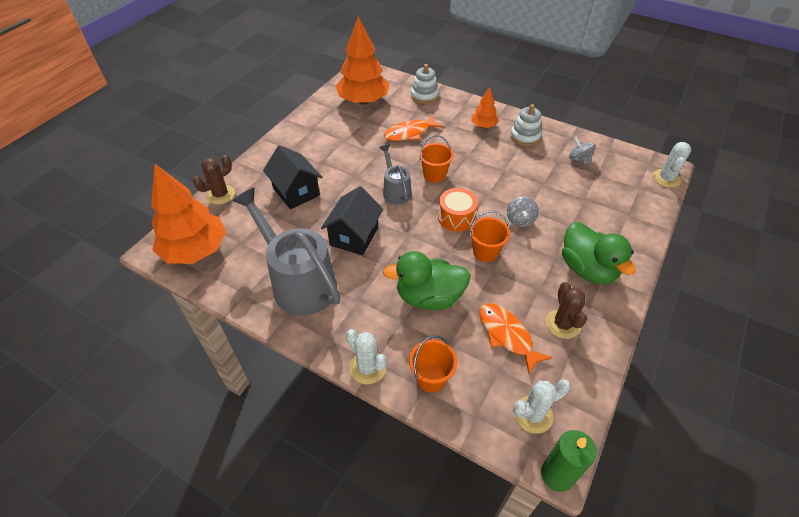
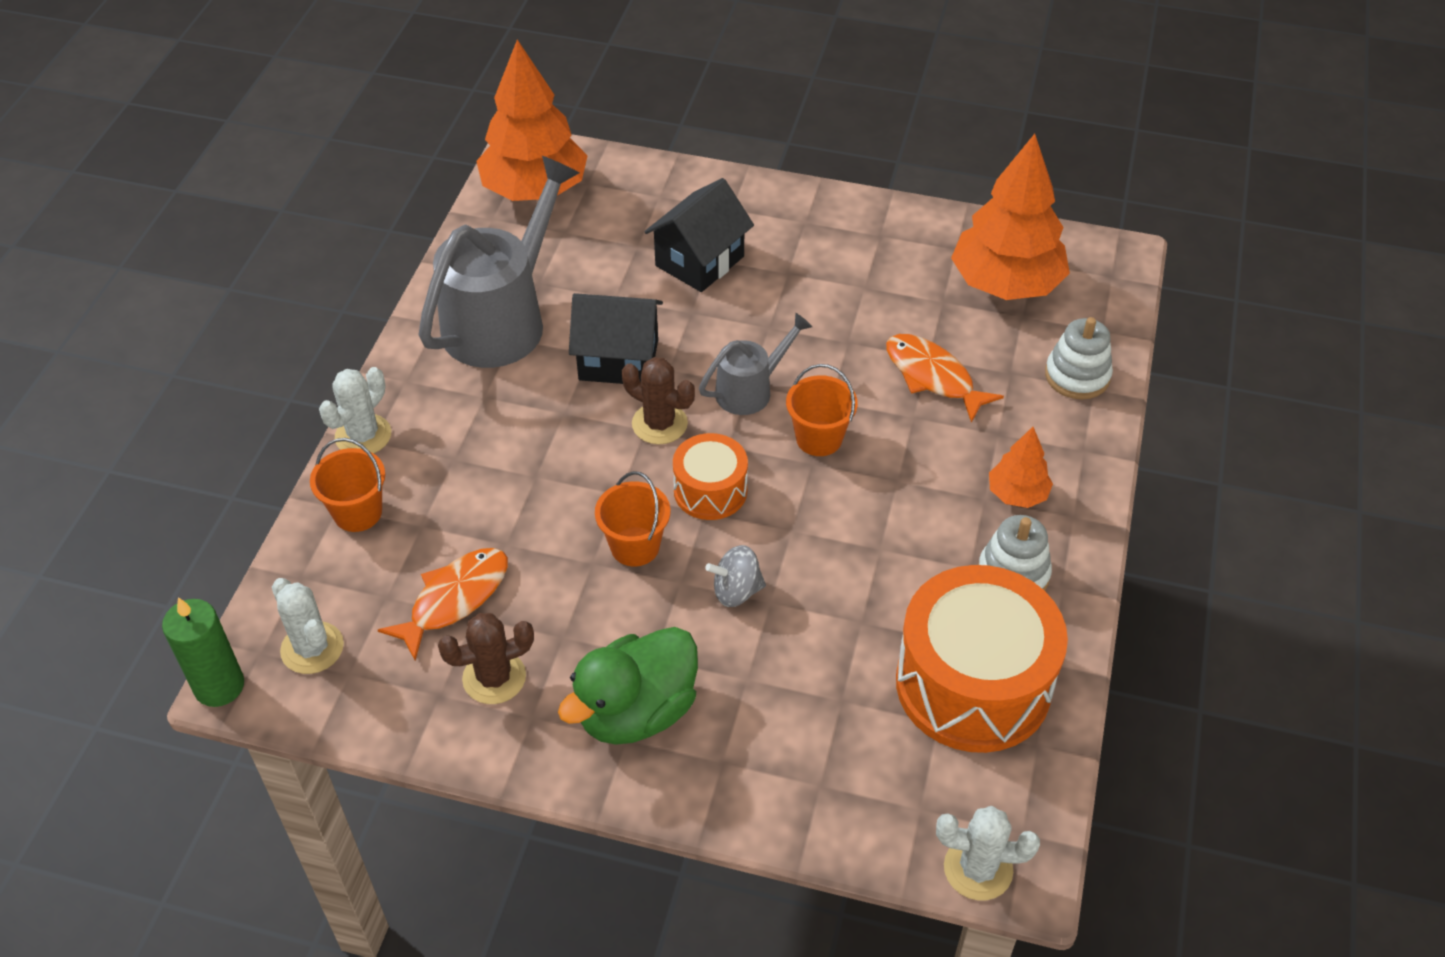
camera: 75 degrees right, 0 degrees up
brown cactus [193,155,235,205] -> brown cactus moved to [622,357,695,445]
green duck [383,251,471,310] -> none
grey spinning top [569,136,596,166] -> orange drum [896,565,1068,753]

